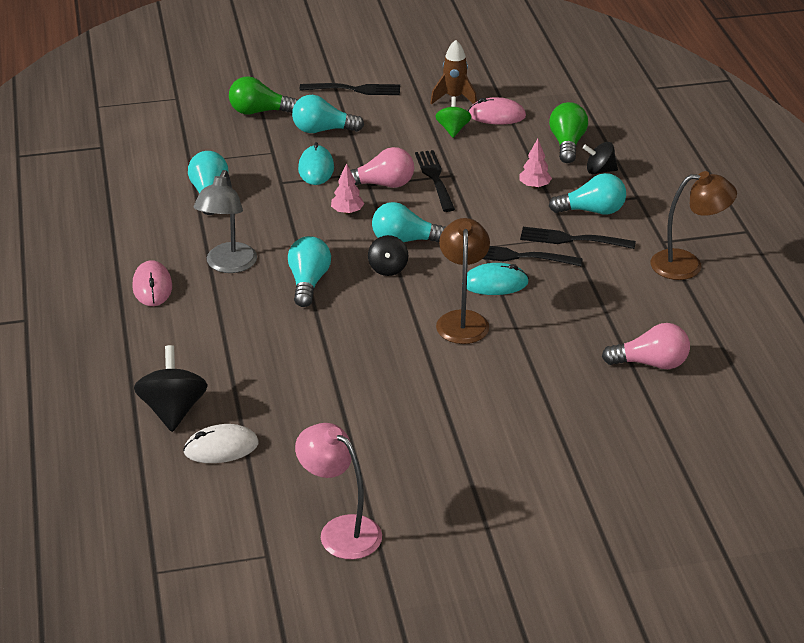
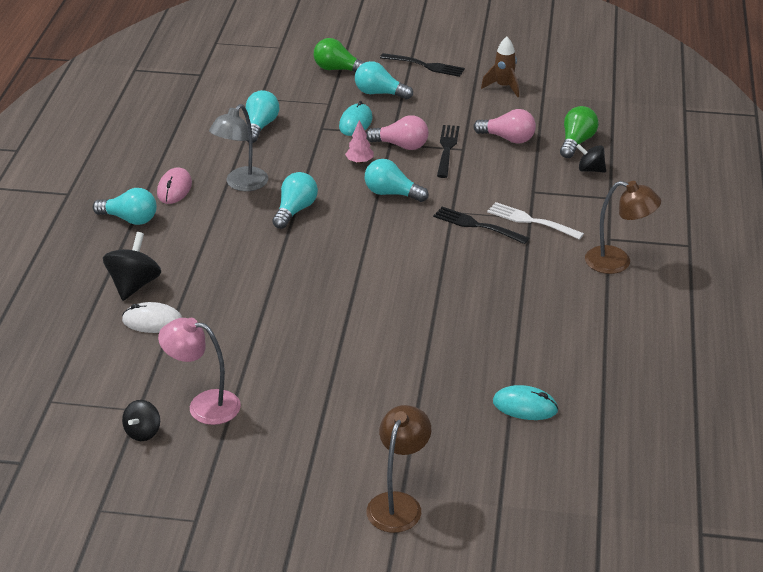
camera: 20 degrees right, 0 degrees up
pink lamp [295,423,382,560] -> pink lamp turned 45 degrees counterclockwise [158,318,241,425]
black spinning top [368,235,408,276] -> black spinning top moved to [122,400,160,441]
green spinning top [435,96,471,138] -> none
brown lamp [436,218,490,344] -> brown lamp moved to [366,405,431,533]
turquoise mouse [467,263,529,295] -> turquoise mouse moved to [493,385,559,420]
pink mouse [468,97,526,124] -> none
pink tree [519,139,552,189] -> none
black fork [520,227,636,249] -> white fork [487,202,584,240]
turquoise light bulb [549,173,626,215] -> turquoise light bulb moved to [93,188,157,225]
pink light bulb [602,323,690,369] -> pink light bulb moved to [473,109,536,144]

